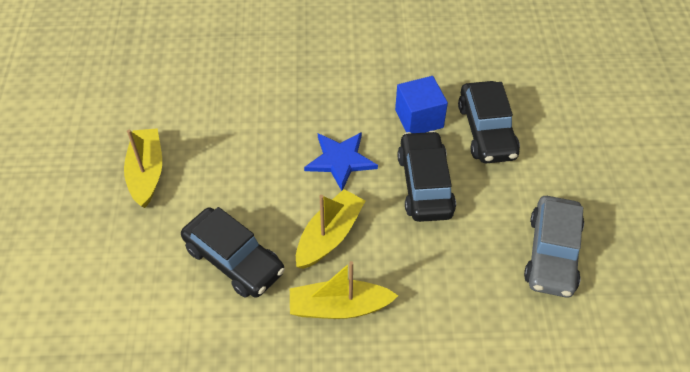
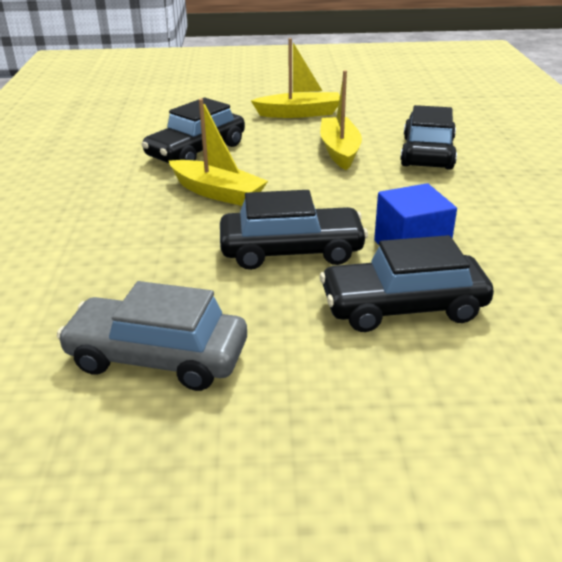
camera: 90 degrees right, 20 degrees down
yellow boat [290,261,398,319] -> yellow boat moved to [320,70,362,170]
blue star [304,132,378,191] -> none
none -> black car [400,105,457,170]

